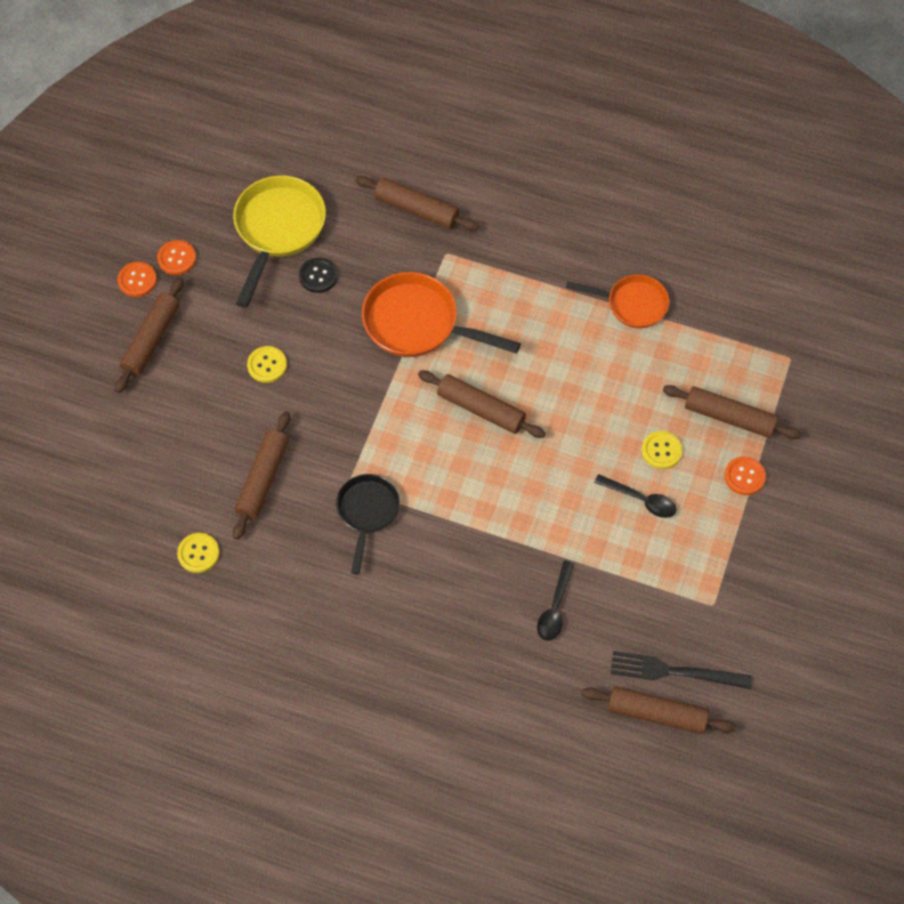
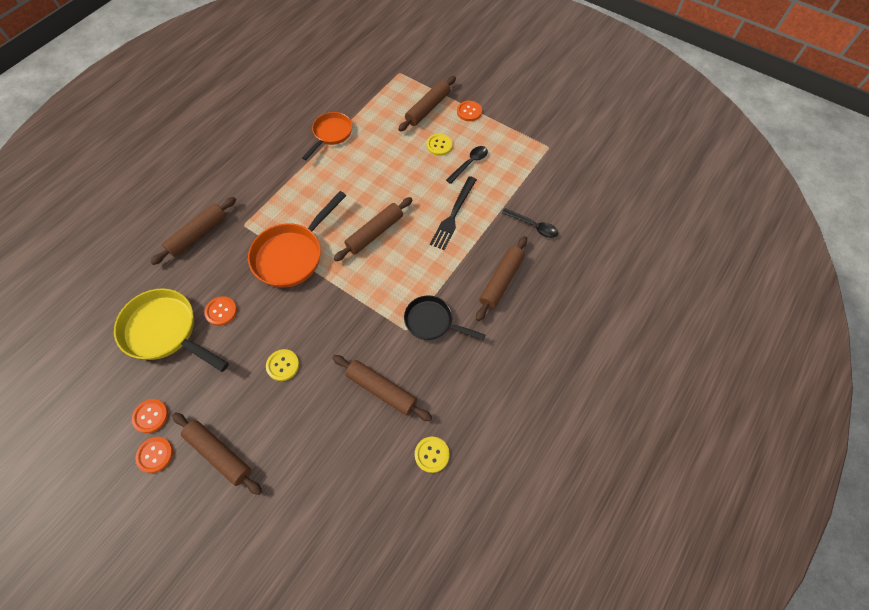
camera: 75 degrees left, 0 degrees up
black button [299,258,338,293] -> orange button [205,296,237,326]
brown rolling pin [582,686,736,734] -> brown rolling pin moved to [476,236,527,321]
black fork [610,651,752,689] -> black fork moved to [430,176,477,250]

